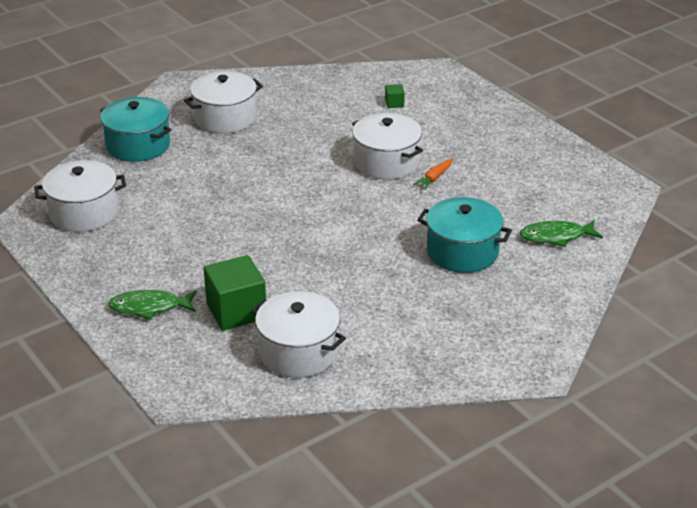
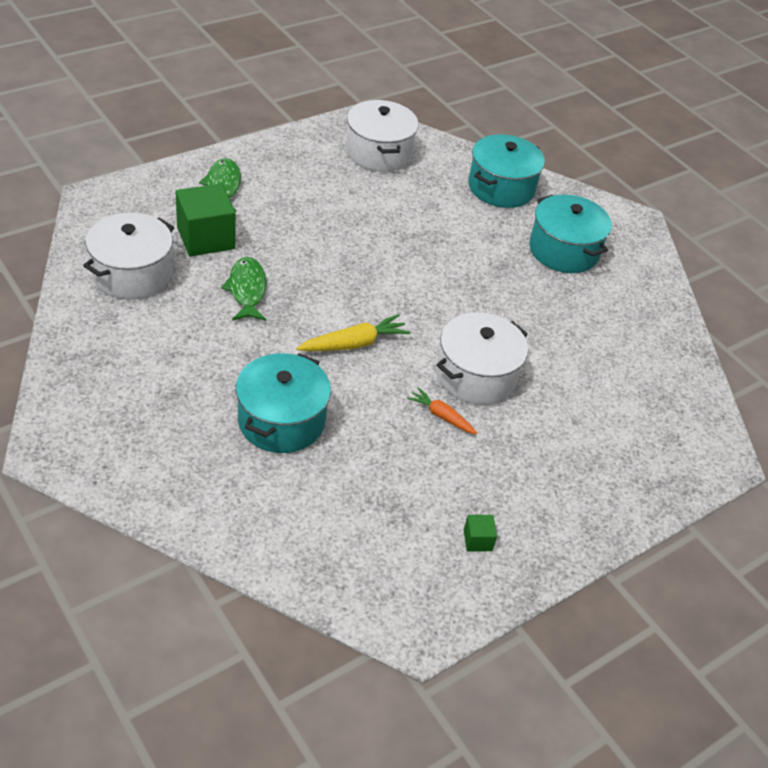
camera: 85 degrees right, 10 degrees up
white pot [184,71,263,134] -> turquoise pot [529,194,612,273]
green cube [385,84,405,108] -> green cube moved to [464,515,497,551]
green fish [520,220,603,247] -> green fish moved to [221,257,267,321]
none -> yellow carrot [296,314,411,351]

